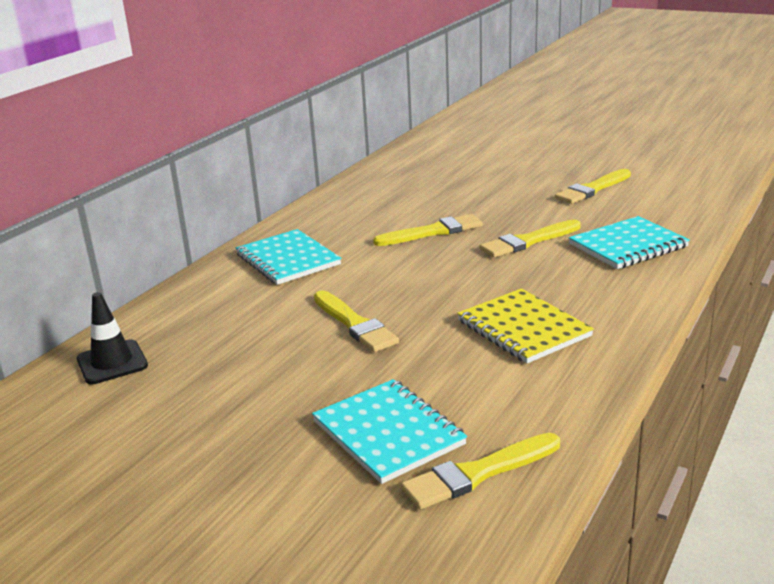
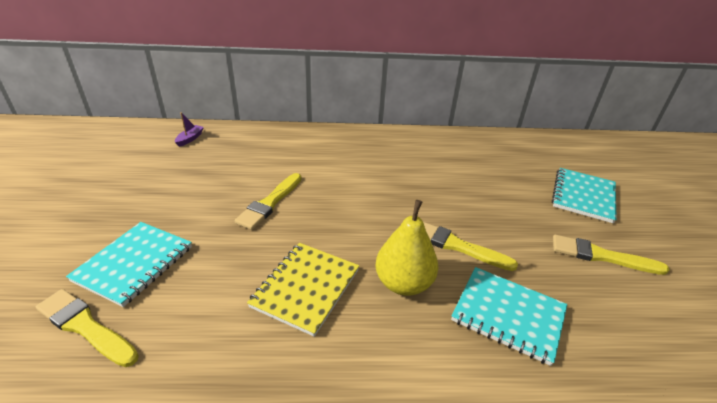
camera: 55 degrees right, 10 degrees up
black traffic cone [77,292,148,384] -> purple boat [175,112,204,147]
turquoise notebook [236,229,341,285] -> turquoise notebook moved to [552,168,617,223]
yellow brush [373,214,483,246] -> none
none -> yellow pear [376,200,438,296]

